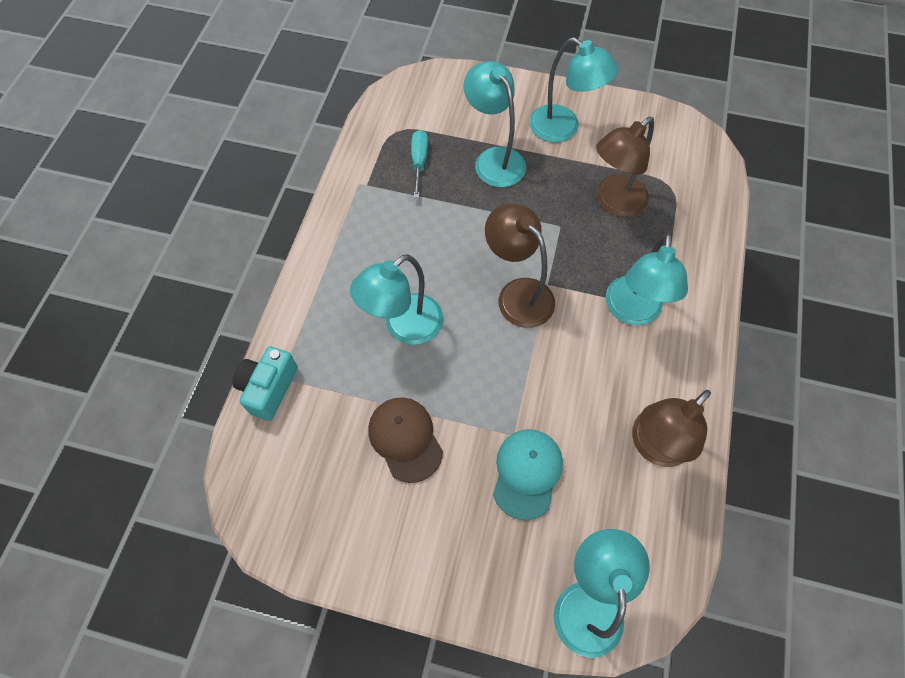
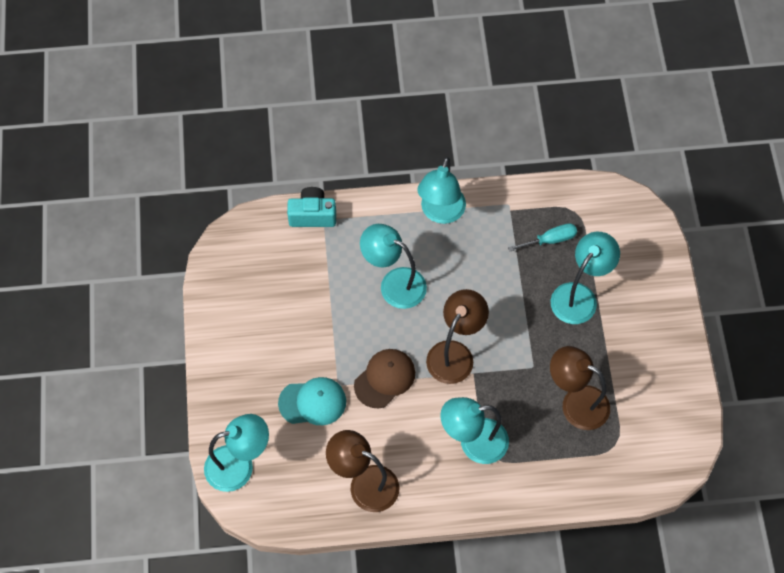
camera: 70 degrees right, 0 degrees up
brown cap [368,397,443,483] -> brown cap moved to [354,349,415,408]
turquoise lamp [529,37,619,142] -> turquoise lamp moved to [417,157,466,224]

